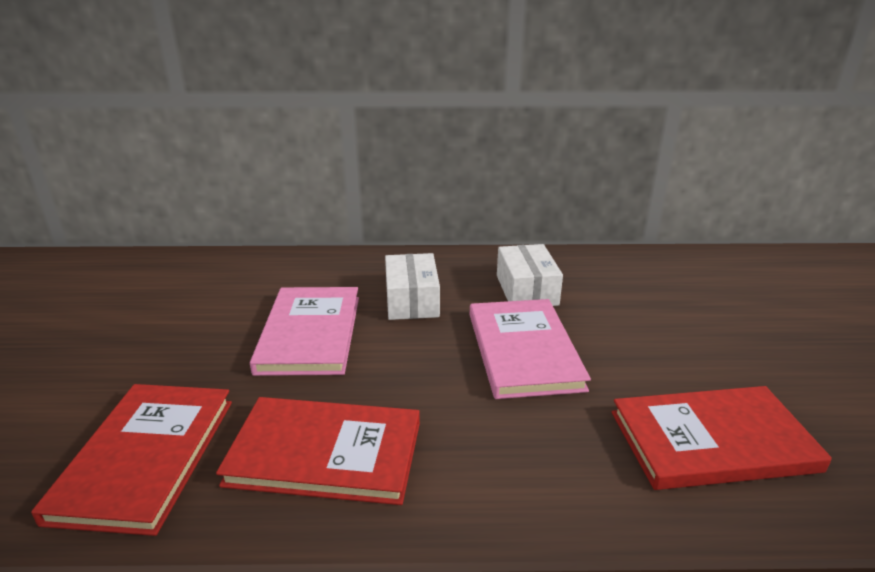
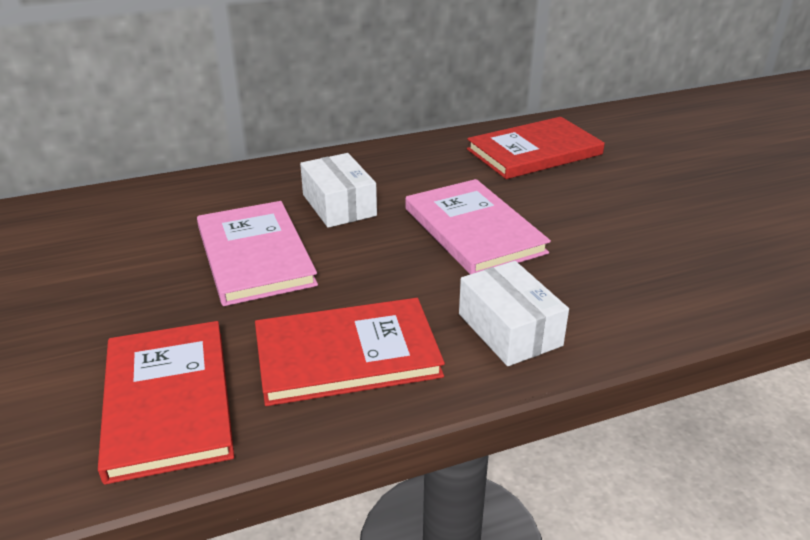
camera: 20 degrees left, 5 degrees up
white box [497,244,563,306] -> white box moved to [459,261,569,366]
red book [612,386,832,490] -> red book moved to [467,117,605,179]

